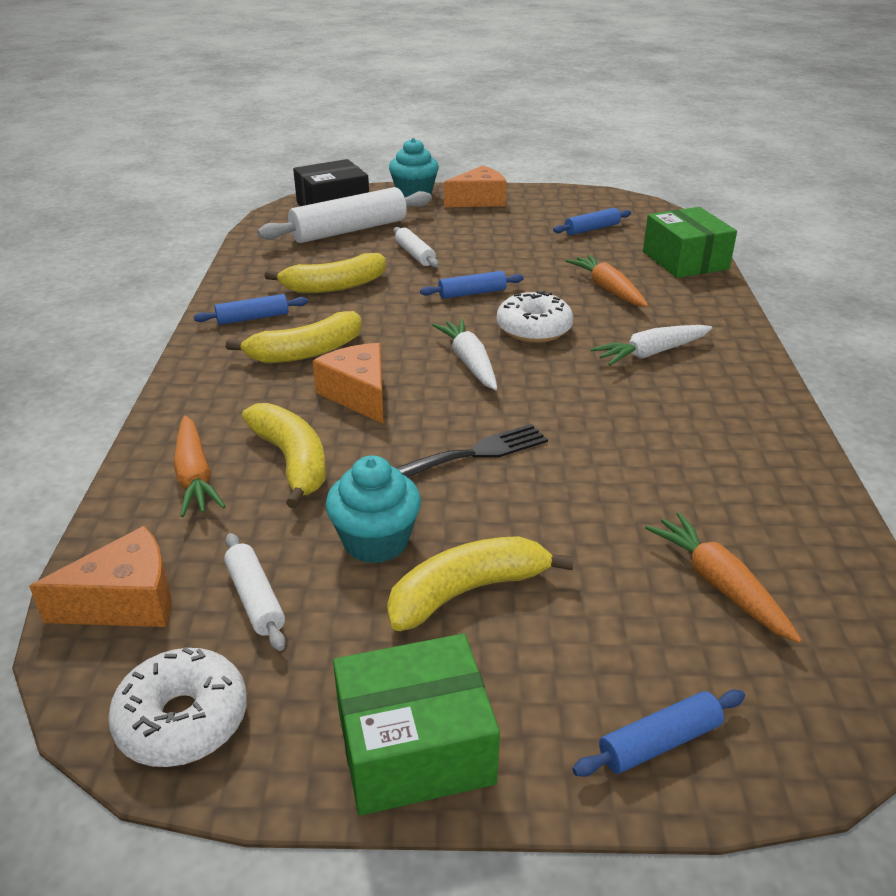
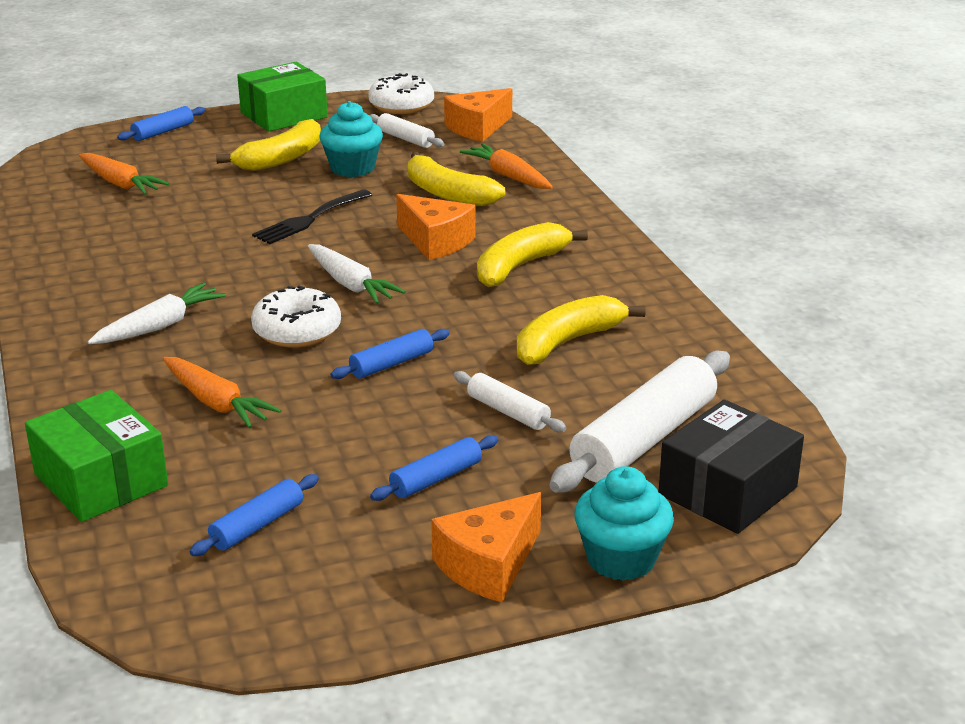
camera: 160 degrees right, 5 degrees down
blue rolling pin [194,294,308,325] -> blue rolling pin moved to [370,435,498,501]

